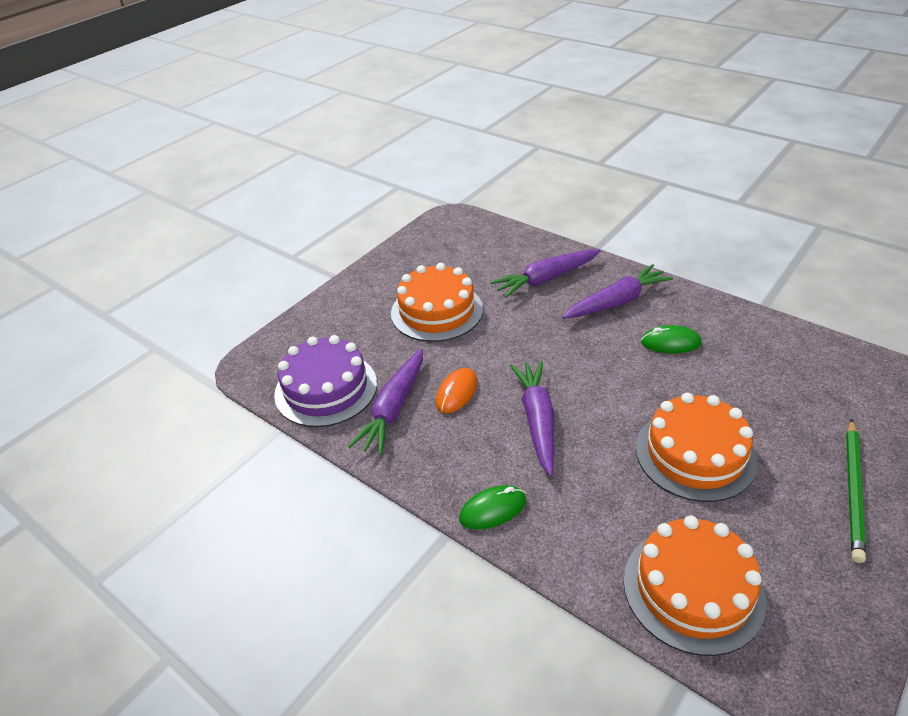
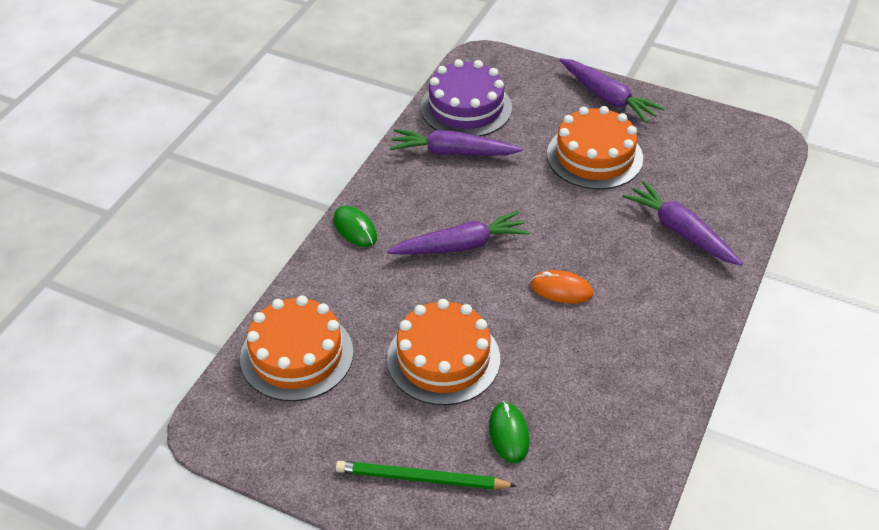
camera: 75 degrees right, 5 degrees up
orange mouse [436,368,477,413] -> orange mouse moved to [530,270,593,303]
purple carrot [562,264,673,319] -> purple carrot moved to [560,58,665,123]
green mouse [641,325,702,353] -> green mouse moved to [489,401,529,463]

